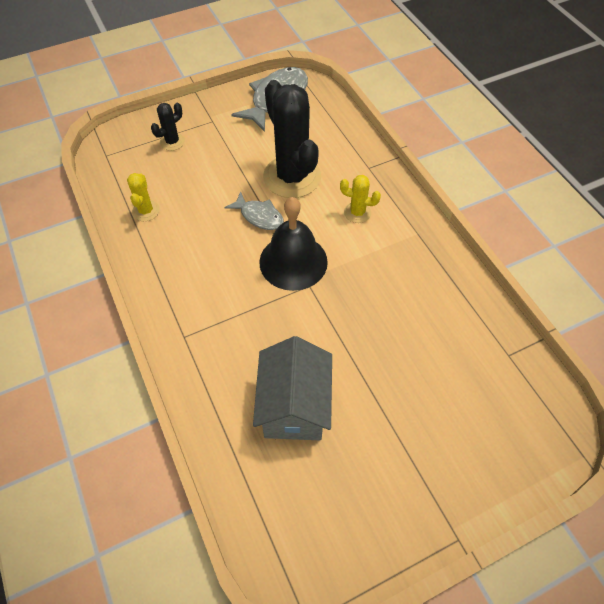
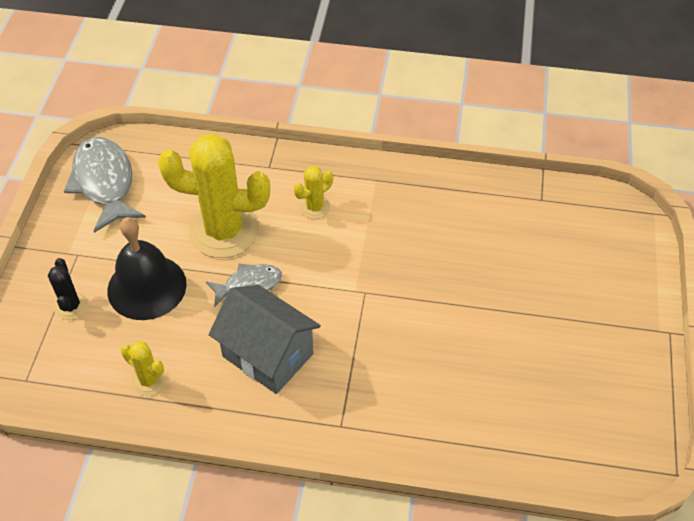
camera: 55 degrees left, 5 degrees down
grey house [253,336,332,440] -> grey house moved to [209,285,321,394]
black bell [259,197,328,291] -> black bell moved to [107,217,187,320]
black cactus [263,80,321,198] -> yellow cactus [158,134,270,258]

